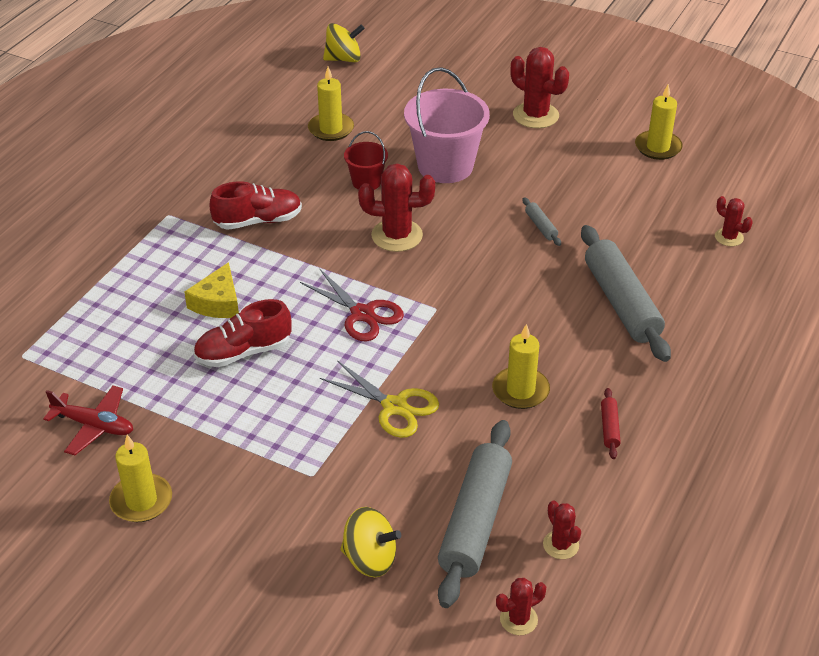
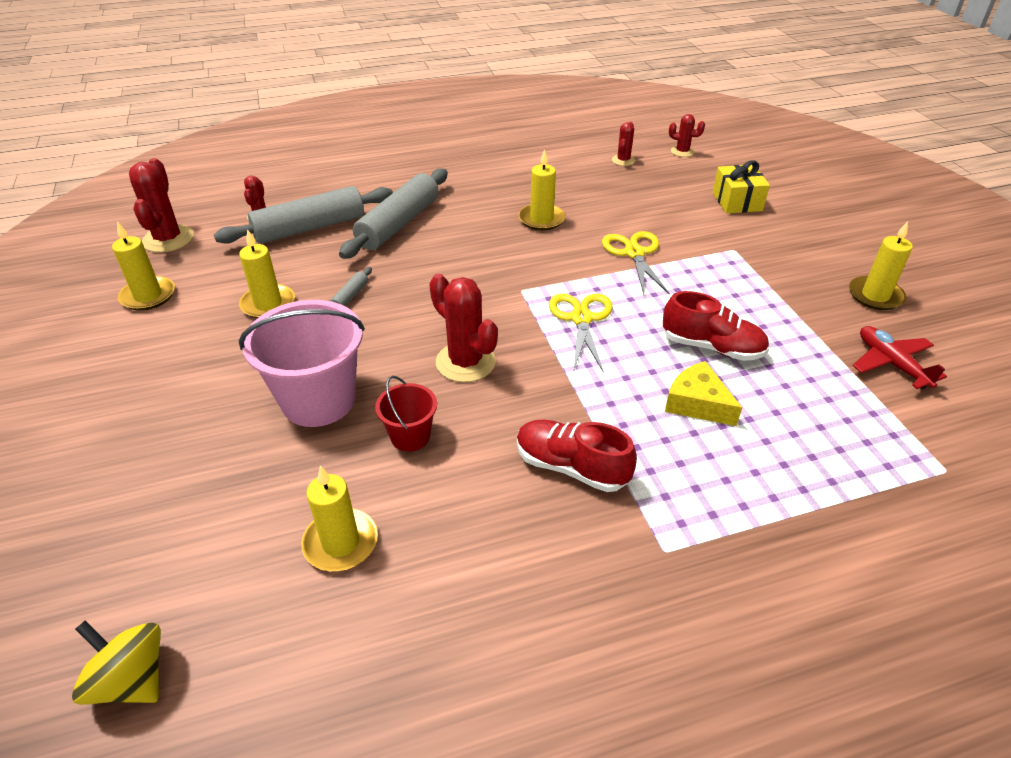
camera: 135 degrees left, 0 degrees up
yellow cheese [184,262,239,318] -> yellow cheese turned 105 degrees counterclockwise [665,361,742,426]
red scissors [300,269,404,342] -> yellow scissors [549,294,613,373]
yellow spinning top [340,507,401,577] -> yellow gift [713,160,770,213]
grey rolling pin [438,420,512,608] -> grey rolling pin moved to [214,186,393,244]
red cactus [510,47,569,128] -> red cactus moved to [129,158,194,253]
red rolling pin [601,388,621,459] -> none
none -> yellow candle [239,229,295,319]

